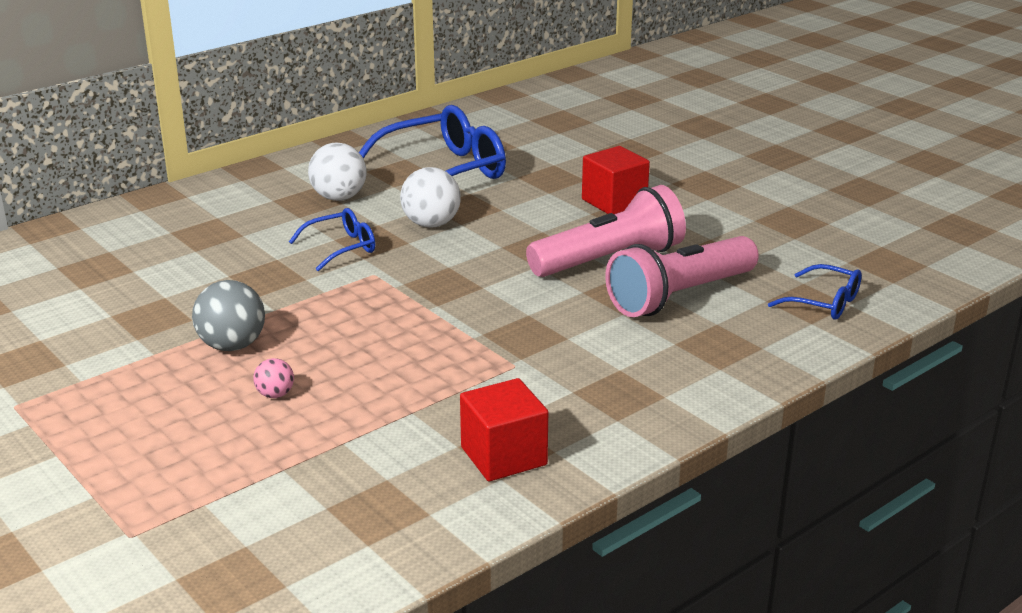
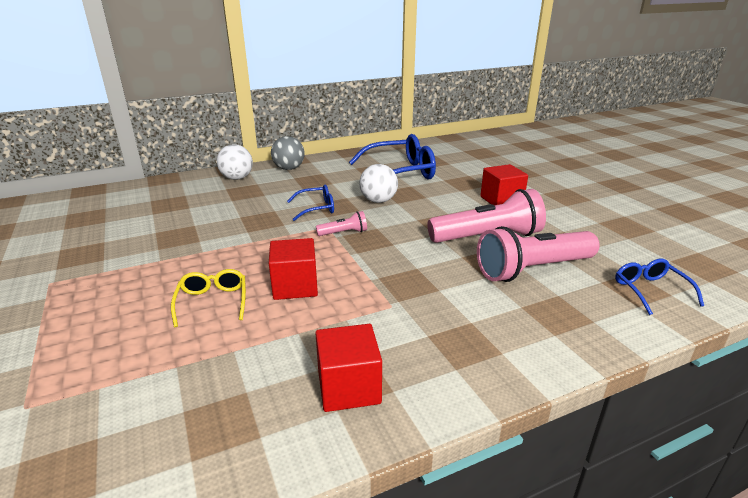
camera: 15 degrees right, 0 degrees up
grey ball [192,280,265,351] -> grey ball moved to [271,136,305,170]
pink ball [253,358,294,398] -> yellow glasses [171,269,246,327]
white ball [308,143,366,201] -> white ball moved to [217,144,253,180]
blue glasses [768,264,862,320] -> blue glasses turned 150 degrees counterclockwise [615,259,704,315]
none -> red cube [269,238,318,300]
none -> pink flashlight [316,211,367,236]

